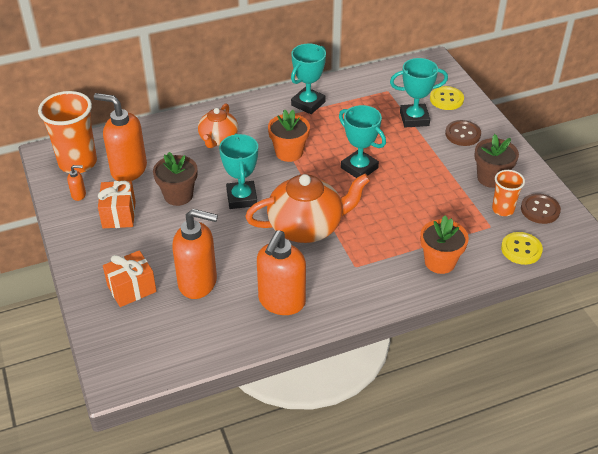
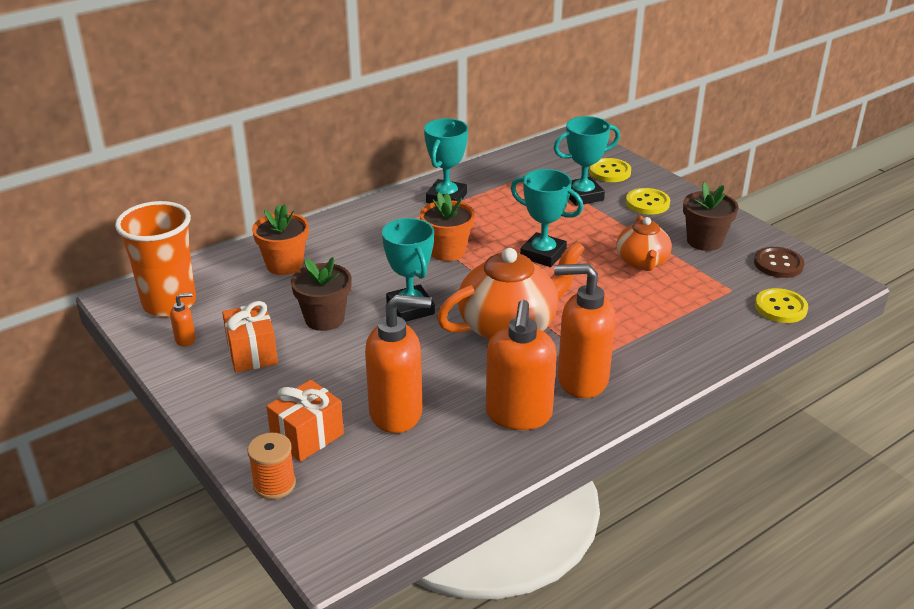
camera: 15 degrees left, 10 degrees down
orange soap dispenser [94,93,147,181] -> orange soap dispenser moved to [554,263,616,398]
orange teapot [198,103,238,148] -> orange teapot moved to [616,215,672,271]
orange flower pot [420,216,469,274] -> orange flower pot moved to [252,204,309,275]
brown button [445,120,481,146] -> yellow button [626,188,670,214]
orange cup [492,170,525,216] -> none
none -> orange spool [248,433,296,500]

